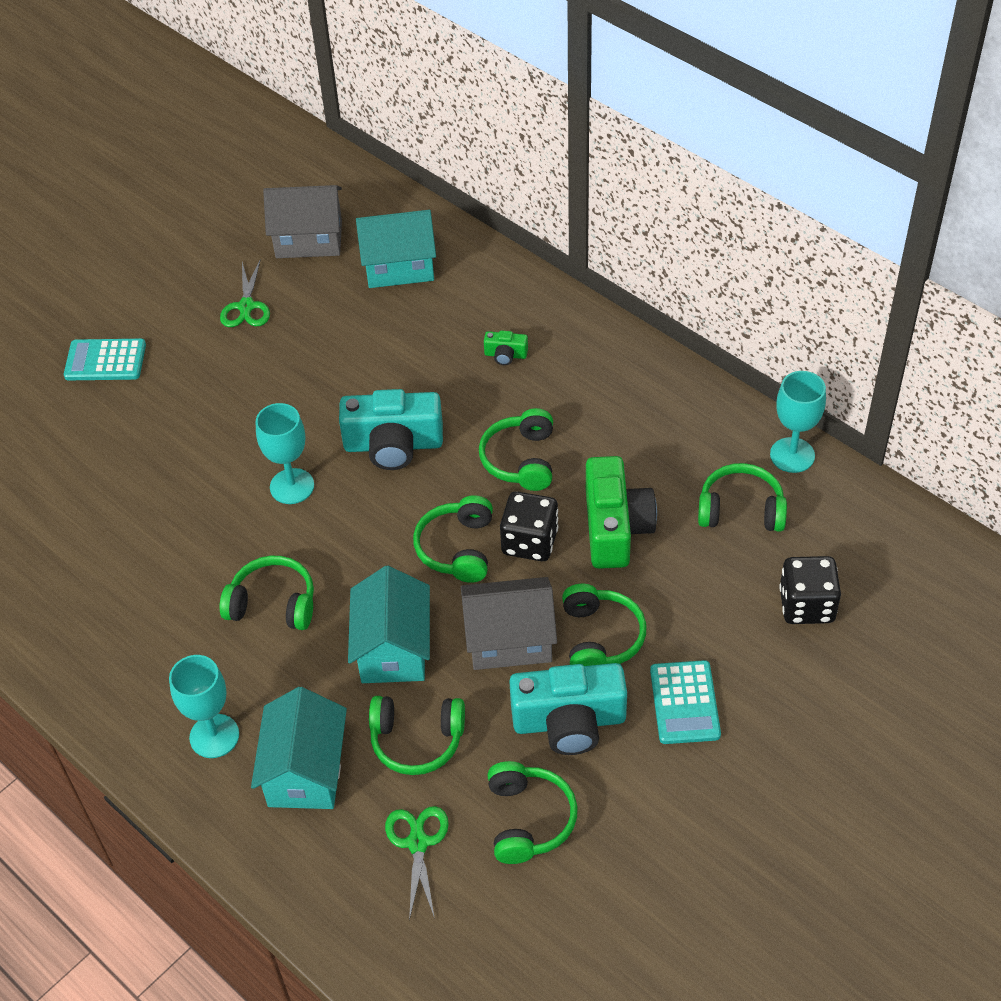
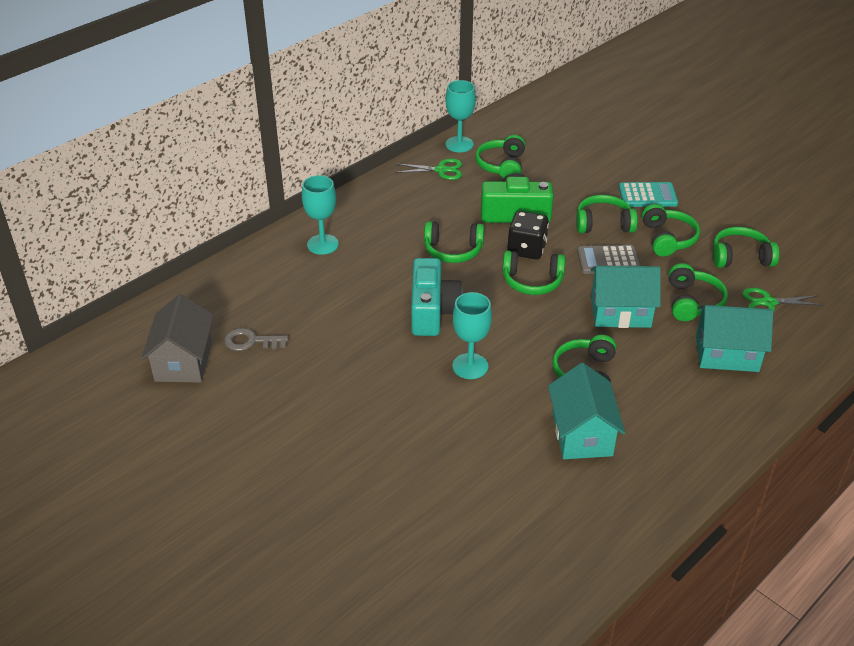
camera: 90 degrees left, 10 degrees down
turquoise calculator [64,339,146,380] -> none
turquoise goblet [169,655,239,758] -> turquoise goblet moved to [302,175,339,255]
green scissors [220,259,270,327] -> green scissors moved to [395,158,462,180]
turquoise house [356,210,436,288] -> turquoise house moved to [548,363,625,459]
grey house [461,577,557,670] -> grey calculator [577,245,640,274]
green camera [484,330,528,365] -> none
turquoise camera [509,663,627,755] -> green headphones [642,204,700,257]
black dice [779,556,841,624] -> none
none -> grey key [224,328,289,351]

